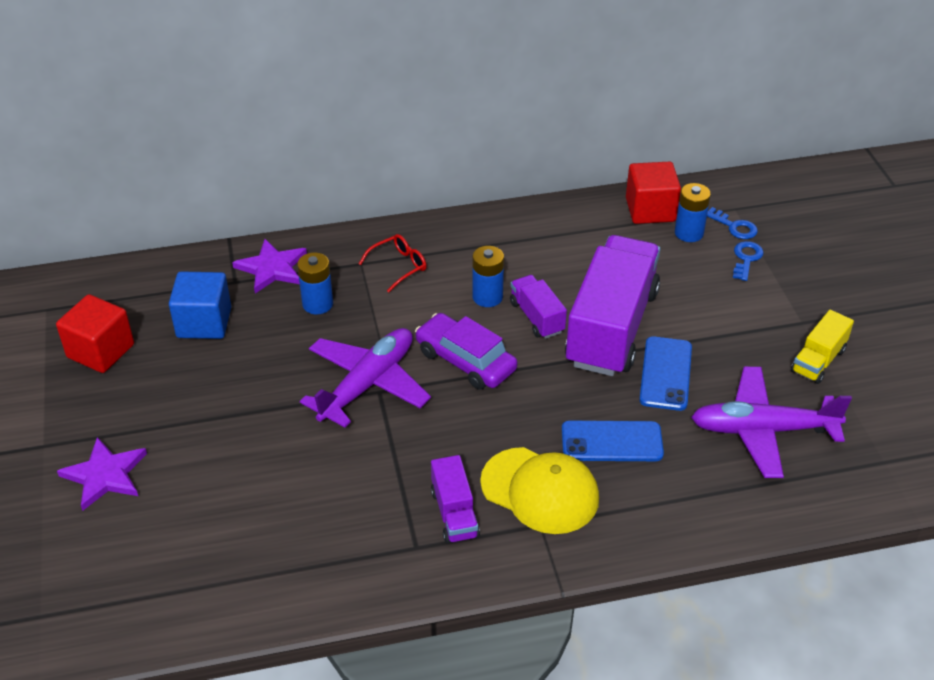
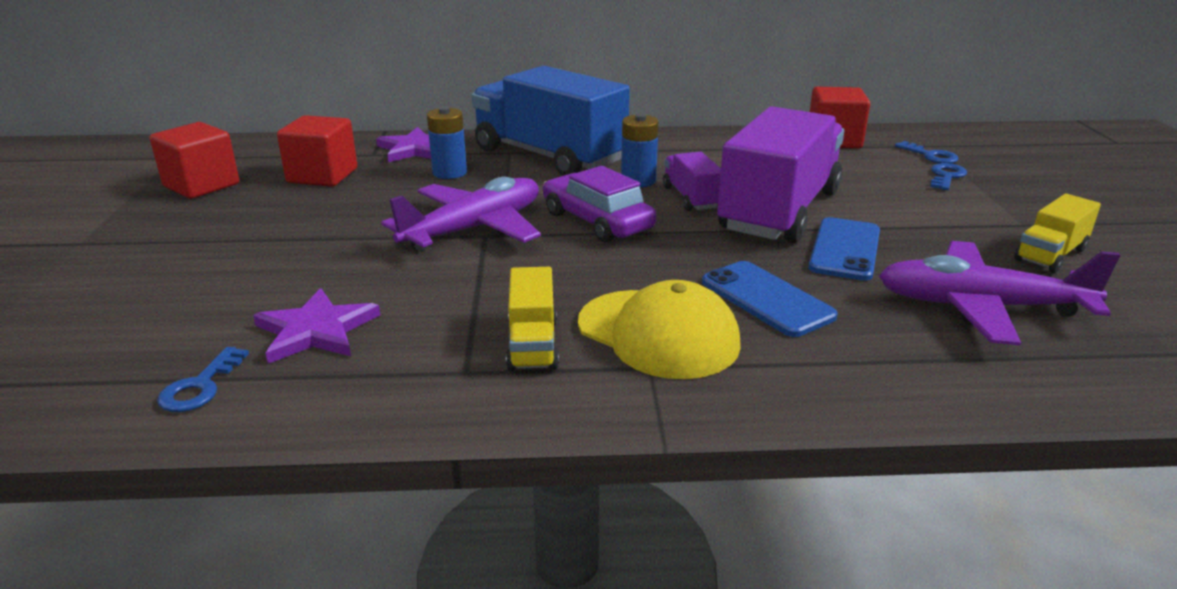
camera: 10 degrees right, 15 degrees down
purple star [57,437,147,511] -> purple star moved to [253,288,380,364]
blue cube [169,271,231,339] -> red cube [277,115,357,187]
red glasses [359,234,426,292] -> blue truck [472,66,630,176]
purple truck [431,455,480,544] -> yellow truck [506,267,559,371]
blue phone [562,421,664,461] -> blue phone turned 45 degrees clockwise [702,261,838,337]
blue battery [675,183,711,242] -> none
none -> blue key [157,347,249,412]

